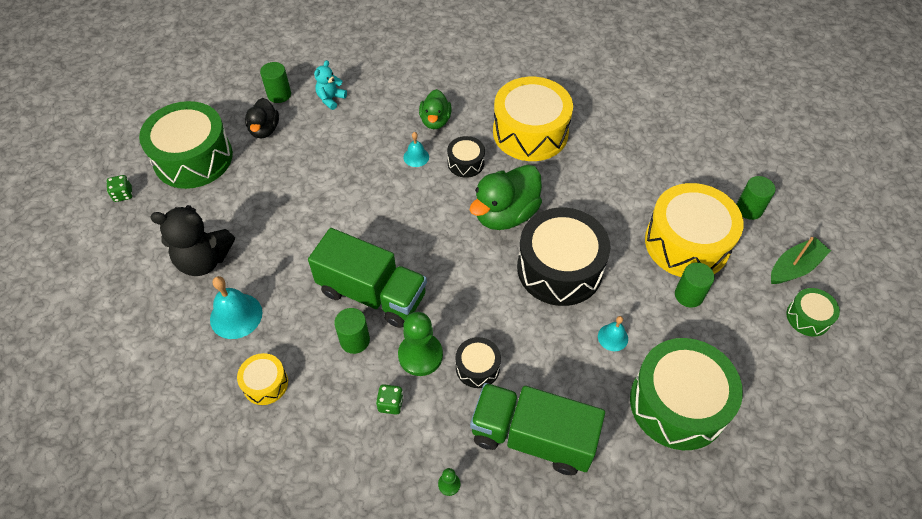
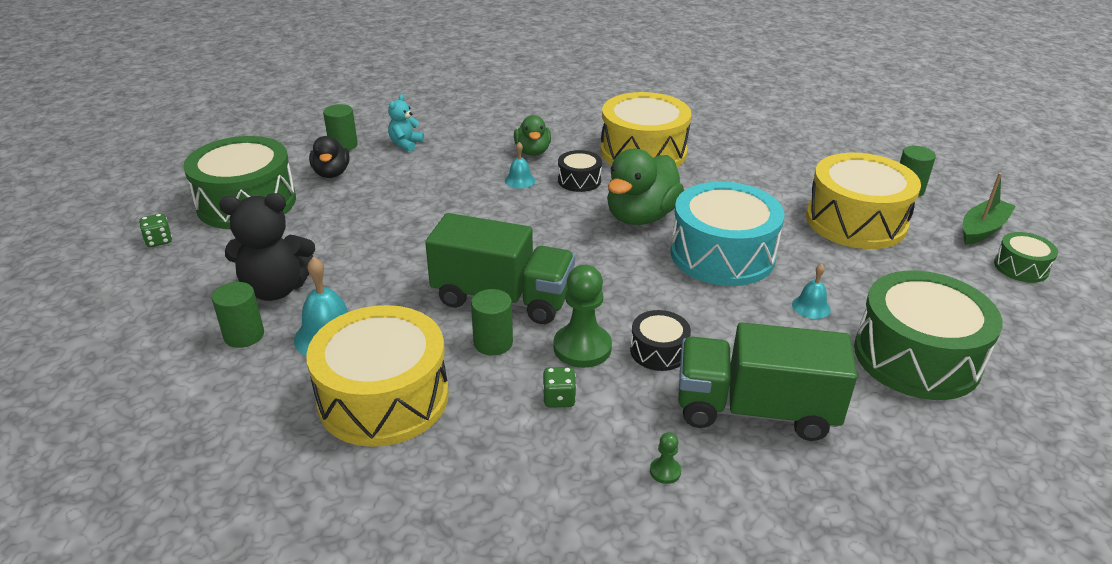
camera: 10 degrees left, 20 degrees down
yellow drum [237,353,288,405] -> yellow drum [306,305,449,447], size x2.10
black drum [517,208,611,306] -> turquoise drum [670,182,784,286]
green cylinder [675,262,715,308] -> green cylinder moved to [212,282,264,348]

